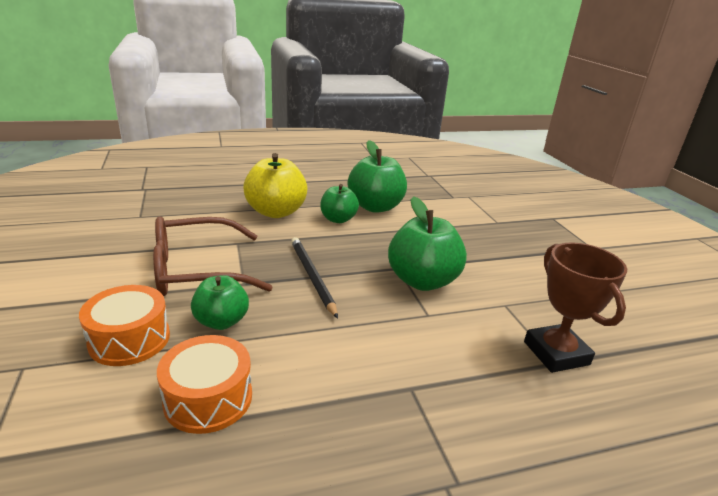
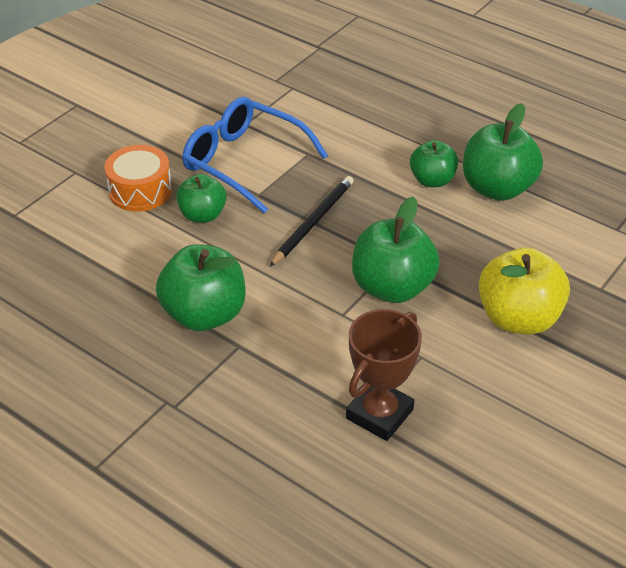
camera: 55 degrees right, 15 degrees up
brown glasses [153,217,273,296] -> blue glasses [182,97,328,213]
orange drum [157,335,252,434] -> none
yellow apple [243,153,307,218] -> yellow apple moved to [479,247,570,334]
none -> green apple [156,244,245,331]

